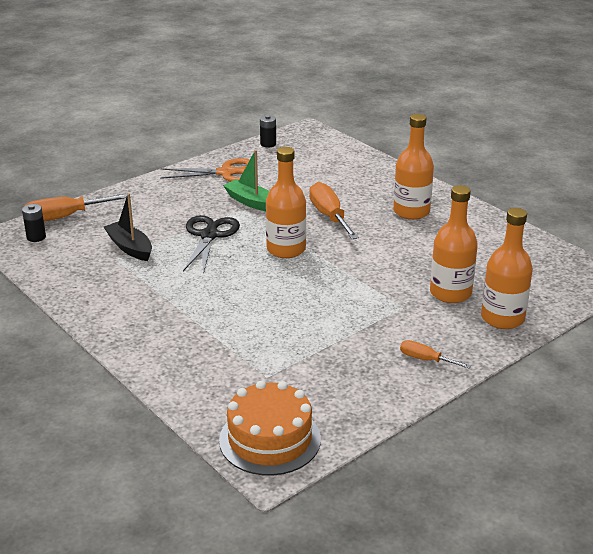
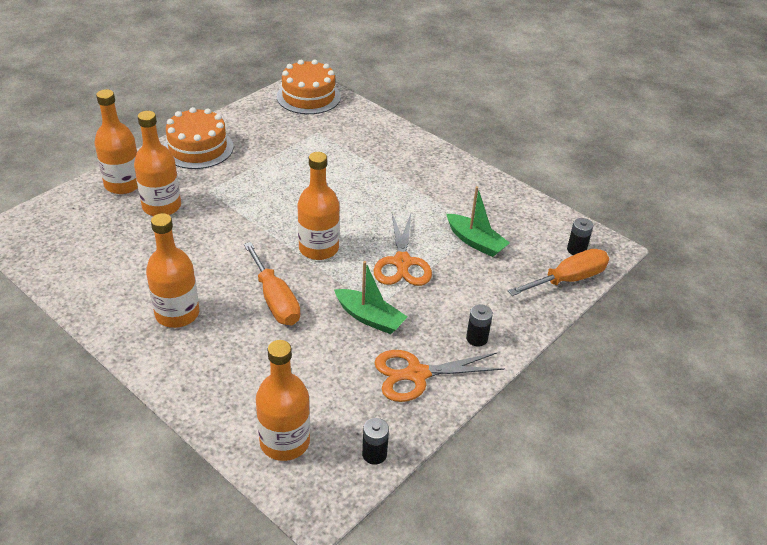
camera: 170 degrees right, 10 degrees up
black boat [104,193,152,261] -> green boat [446,186,510,257]
black scissors [183,215,240,274] -> orange scissors [374,213,432,286]
orange screwdriver [400,340,471,369] -> orange cake [163,107,234,169]
none -> orange bottle [256,340,310,461]
none -> black battery [466,304,493,347]

